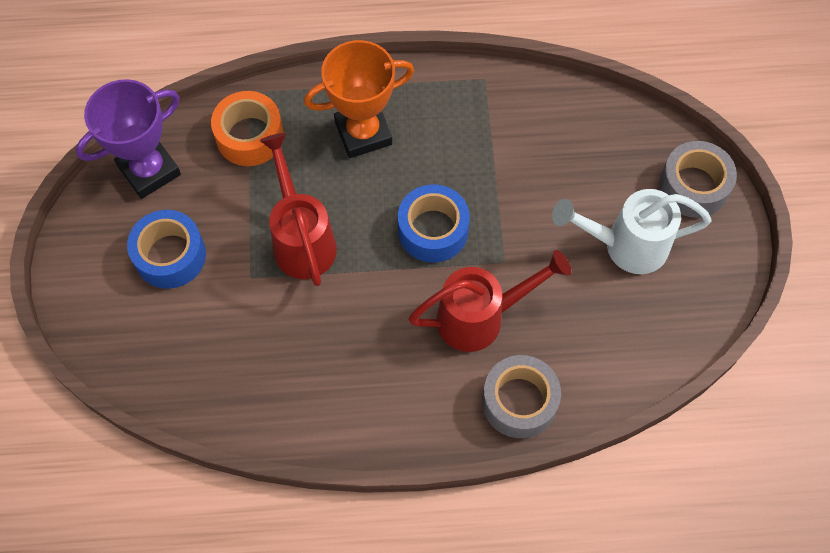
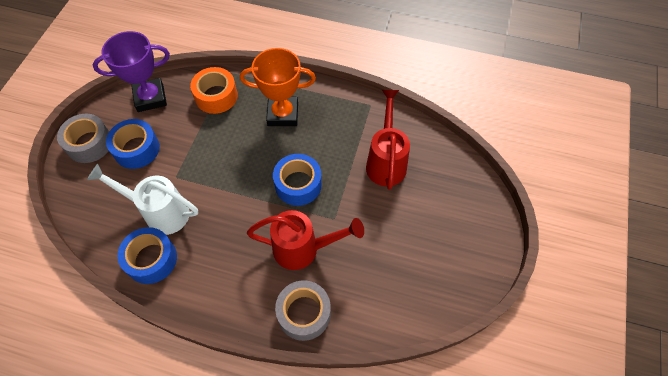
camera: 20 degrees right, 5 degrees down
red watering can [260,133,337,286] -> red watering can moved to [366,90,410,190]
white watering can [552,189,712,274] -> white watering can moved to [87,164,198,235]
grey tape [659,141,737,218] -> grey tape moved to [57,114,109,163]
none -> blue tape [117,227,177,284]

